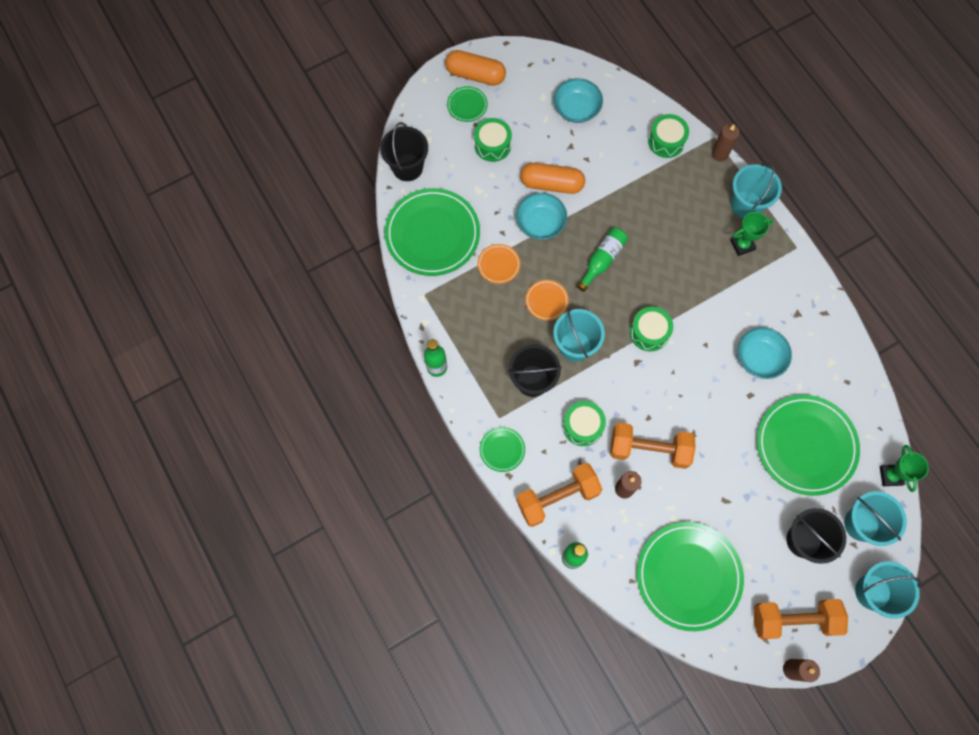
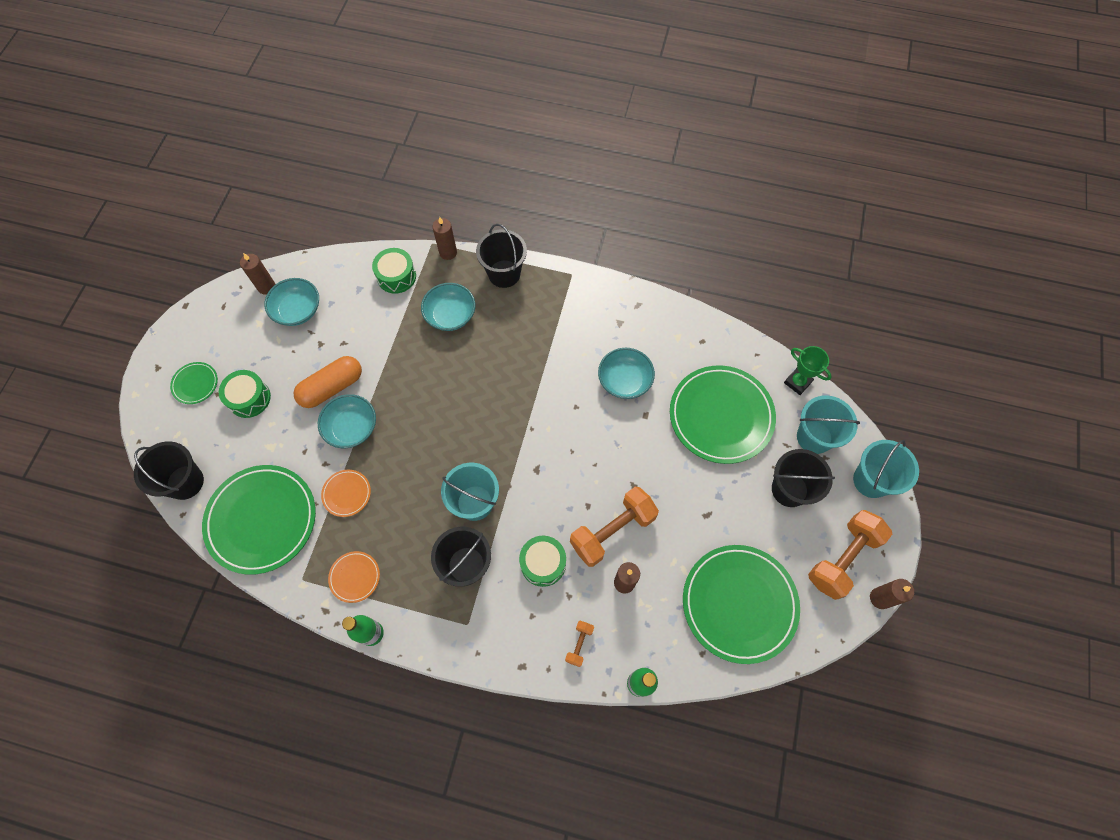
camera: 45 degrees left, 5 degrees down
orange capsule [445,50,506,86] -> none
green plate [480,427,525,472] -> none
orange dumbbell [516,463,602,527] -> orange dumbbell [565,621,594,667], size x0.45
orange plate [525,280,569,321] -> orange plate moved to [328,551,380,603]
green bottle [577,228,628,292] -> none
green drum [630,307,673,351] -> none
green trophy [730,212,773,256] -> none
turquoise bucket [731,162,782,218] -> black bucket [476,224,527,288]
none -> brown candle [240,253,275,295]
none -> turquoise bowl [421,283,475,331]

